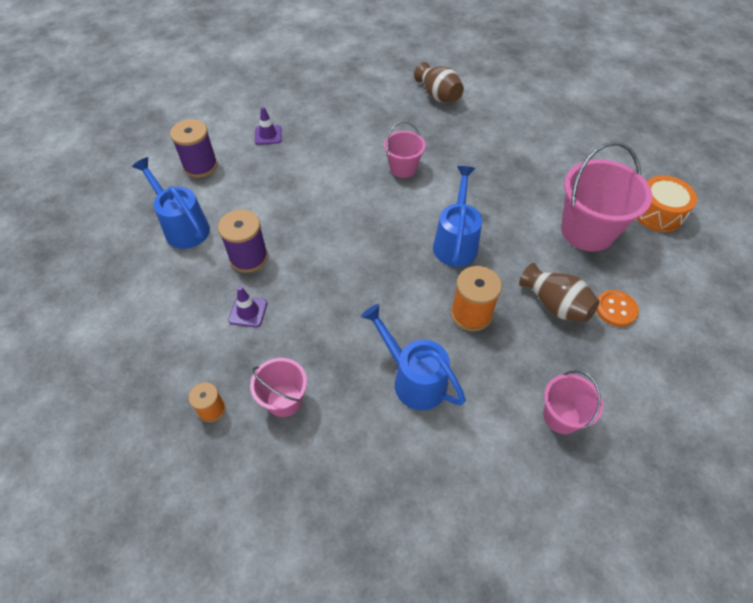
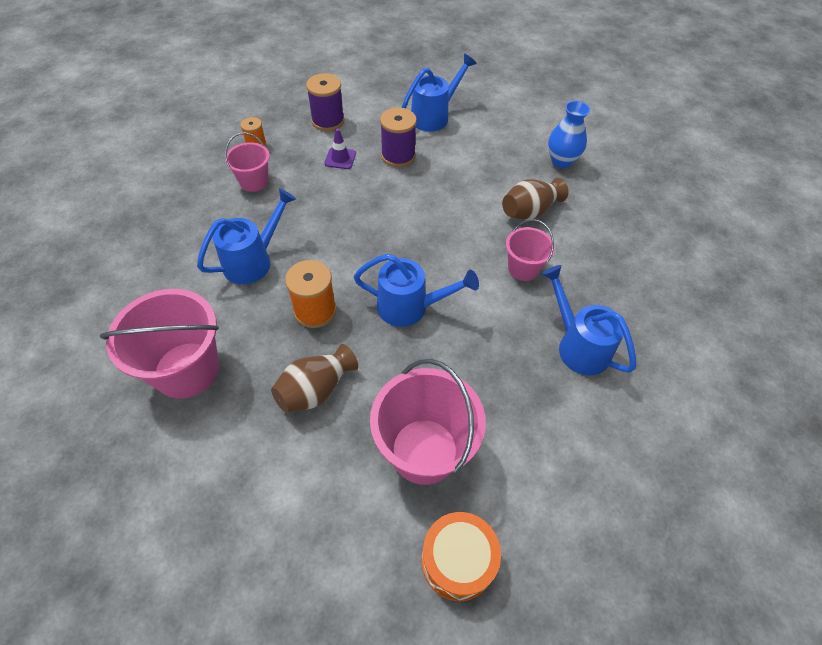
camera: 90 degrees right, 0 degrees up
purple spool [170,119,218,178] -> purple spool moved to [306,73,344,131]
purple traffic cone [255,107,281,145] -> blue vase [548,101,590,168]
brown vase [414,62,464,102] -> brown vase moved to [502,178,569,220]
pink bucket [543,370,603,434] -> pink bucket [100,289,219,399], size x1.79
orange button [596,290,639,327] -> none
none -> blue watering can [541,265,636,375]

